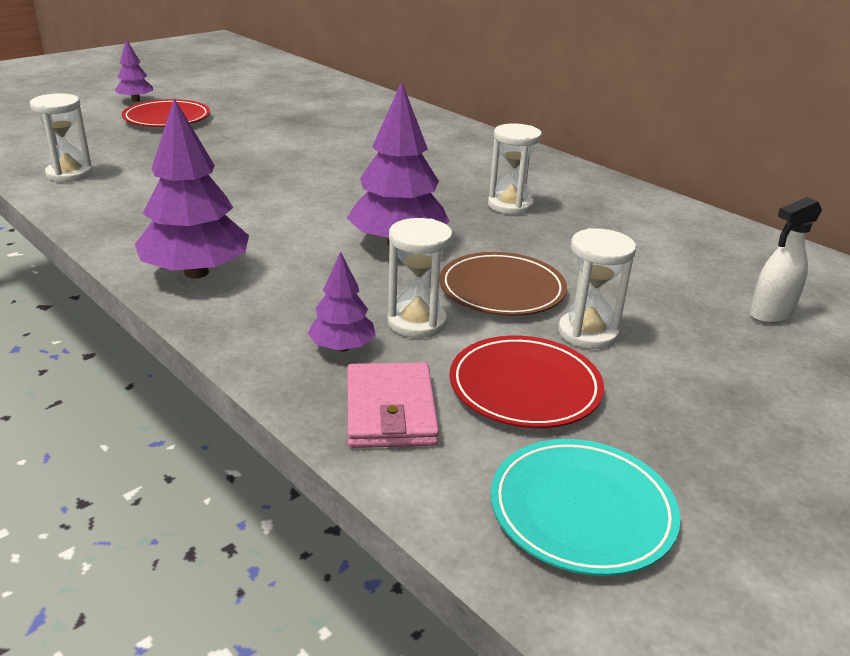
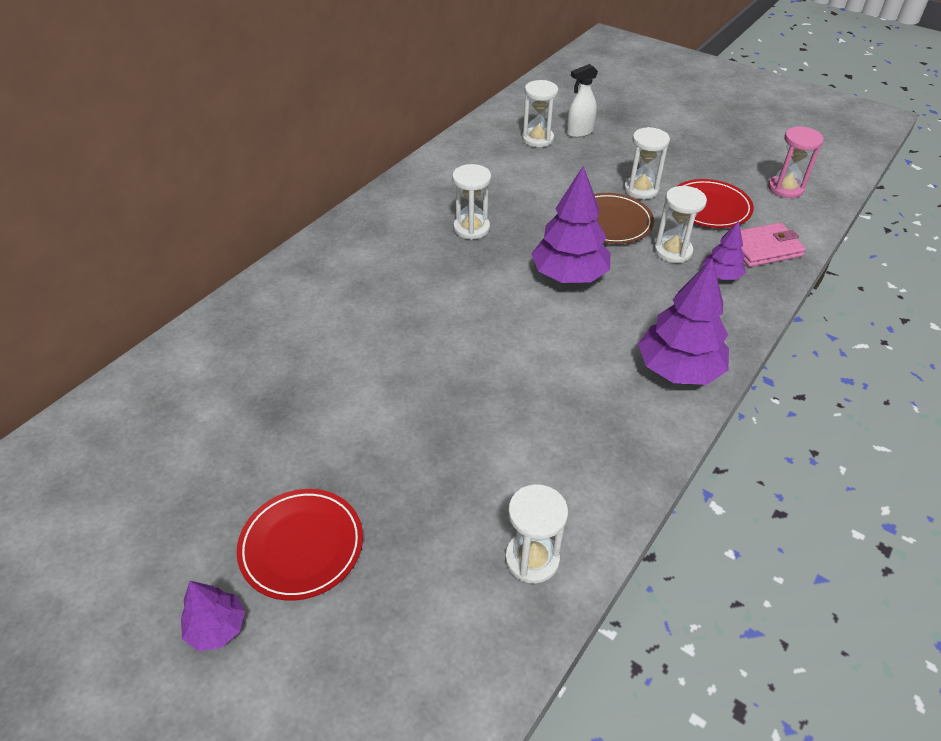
camera: 100 degrees left, 15 degrees up
turquoise plate [491,439,680,576] -> pink hourglass [768,126,823,198]
white spray bottle [749,197,822,324] -> white spray bottle turned 105 degrees clockwise [567,64,598,138]
none -> white hourglass [522,80,558,147]

